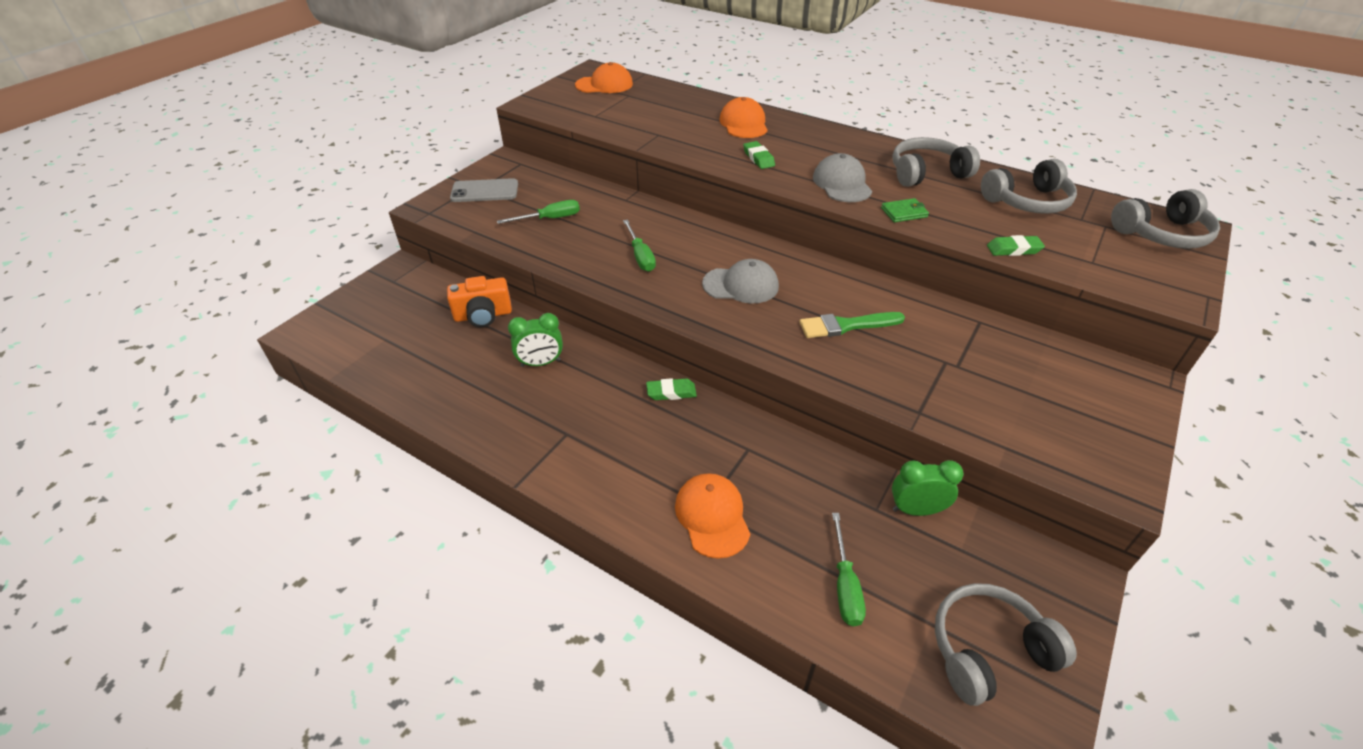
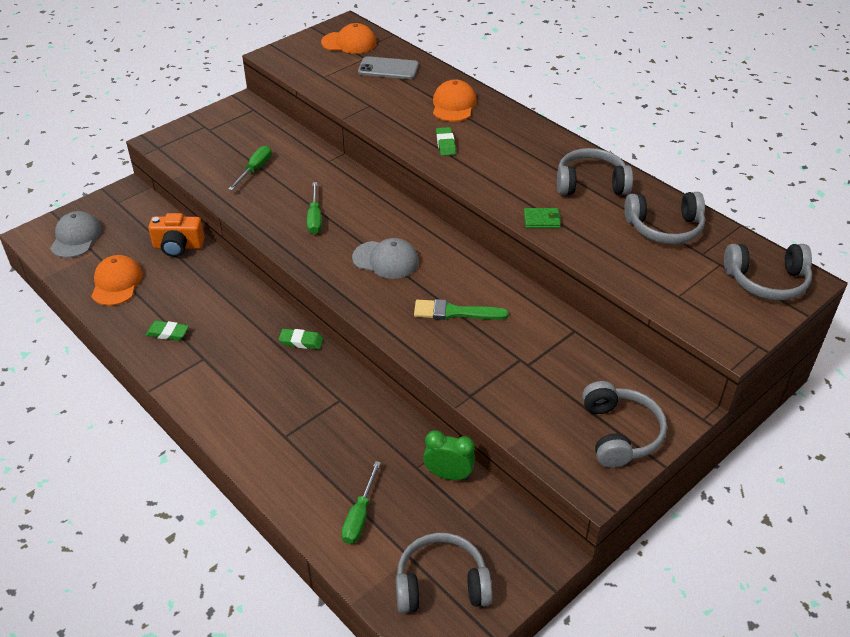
camera: 15 degrees right, 0 degrees up
grey phone [450,178,518,202] -> grey phone moved to [358,56,419,79]
green screwdriver [497,200,580,224] -> green screwdriver turned 60 degrees counterclockwise [228,146,272,190]
green clock [508,313,563,367] -> none
orange cap [675,473,750,559] -> orange cap moved to [91,255,143,306]
grey cap [813,153,872,202] -> grey cap moved to [50,211,102,258]
green eraser [987,235,1045,256] -> green eraser moved to [146,321,189,341]
none -> grey headphones [582,381,667,468]

